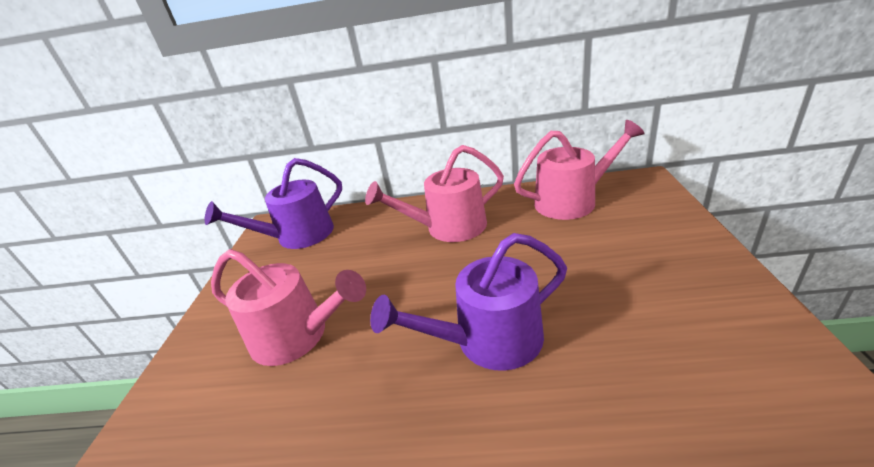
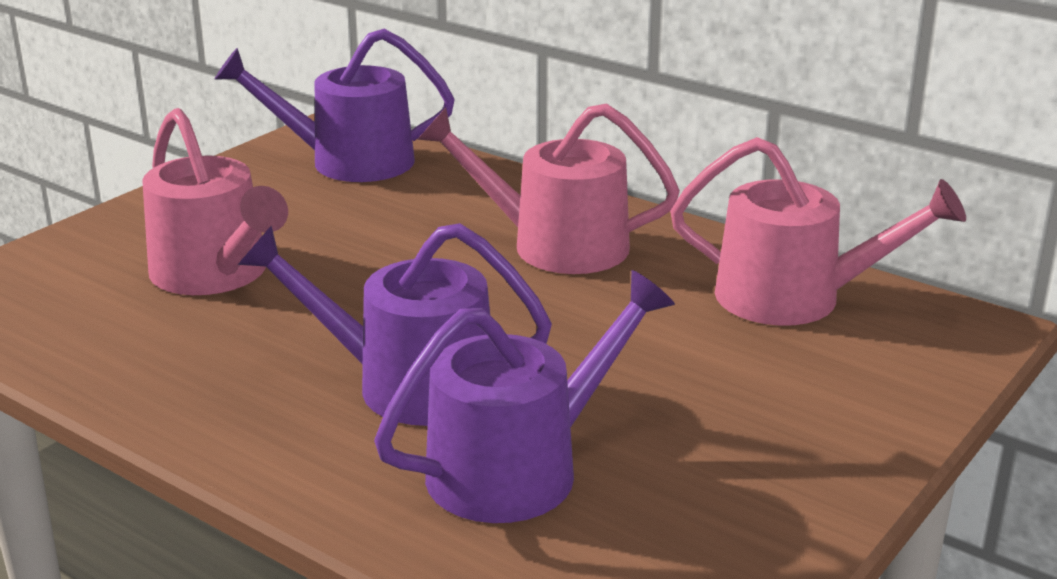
camera: 30 degrees right, 5 degrees down
none -> purple watering can [374,270,675,523]

